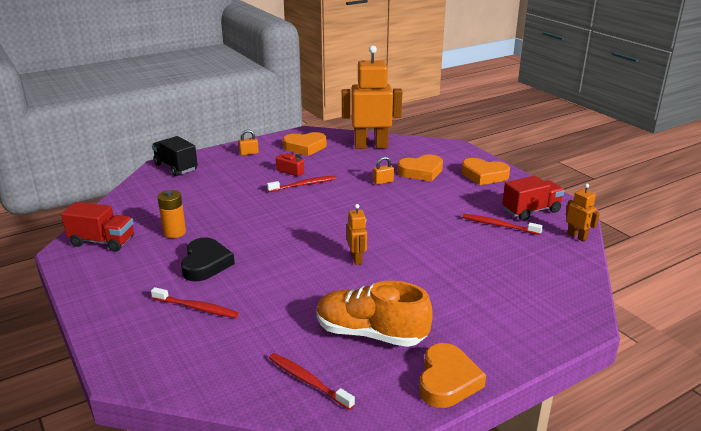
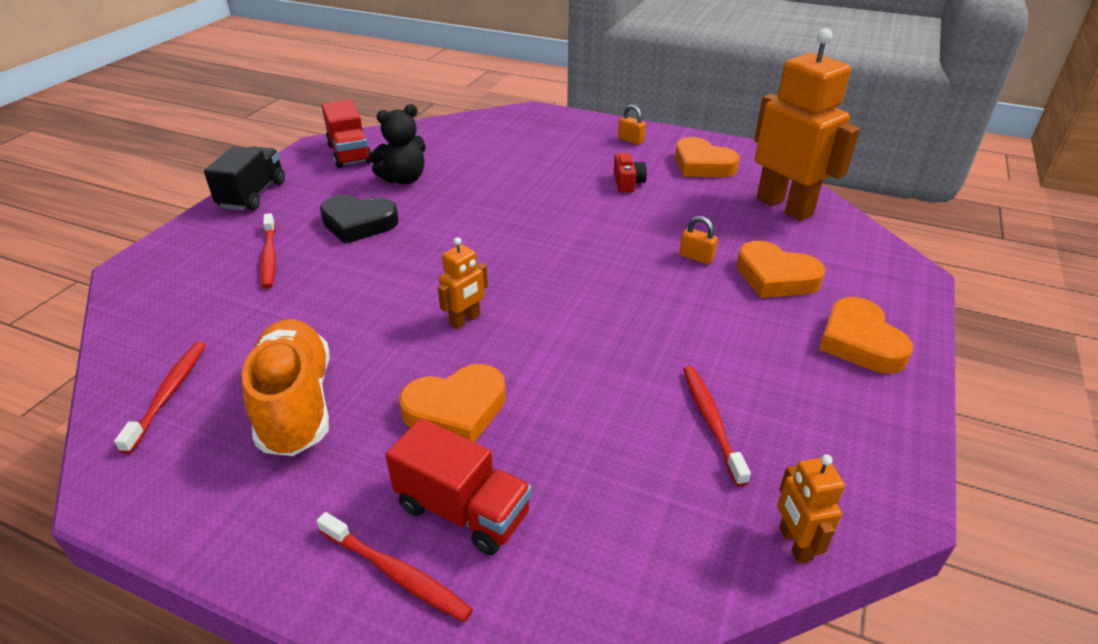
camera: 55 degrees right, 10 degrees up
black truck [152,136,198,176] -> black truck moved to [204,146,285,211]
orange battery [157,190,186,238] -> black teddy bear [369,104,426,184]
black heart [181,237,235,281] -> black heart turned 45 degrees clockwise [320,195,399,244]
red toothbrush [267,176,336,192] -> red toothbrush moved to [317,512,473,622]
orange heart [419,343,486,408] -> orange heart moved to [399,364,506,442]
red truck [502,176,564,221] -> red truck moved to [385,418,532,555]
orange robot [566,184,600,242] -> orange robot turned 150 degrees clockwise [777,454,845,564]

